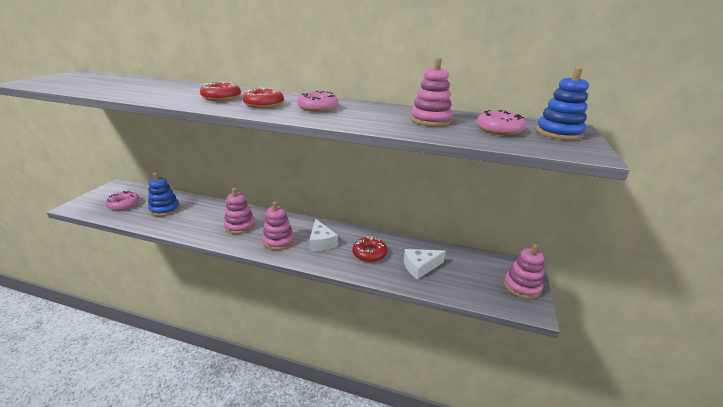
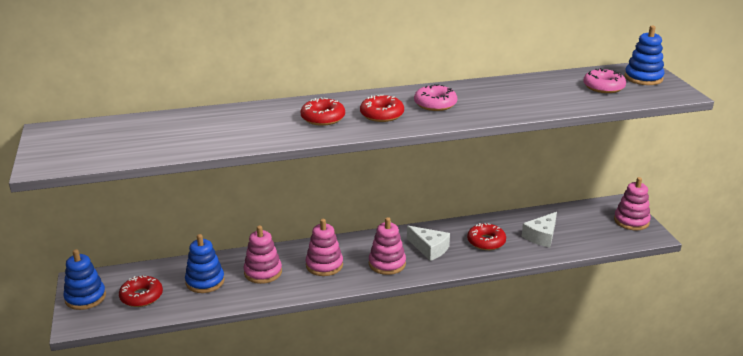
camera: 30 degrees left, 0 degrees up
pink donut [105,191,140,211] -> red donut [119,276,163,307]
pink stacking toy [410,57,452,127] -> pink stacking toy moved to [243,225,282,284]
none -> blue stacking toy [63,249,106,310]

